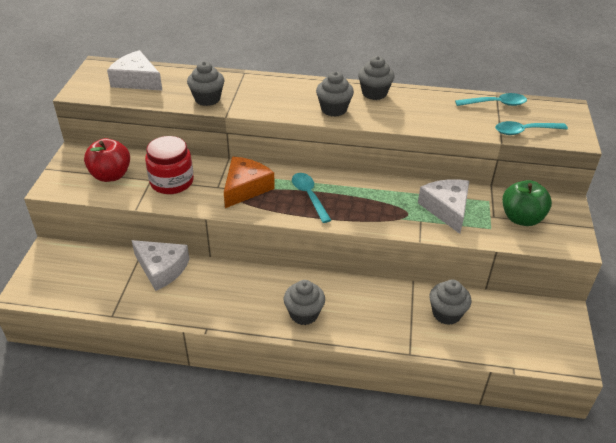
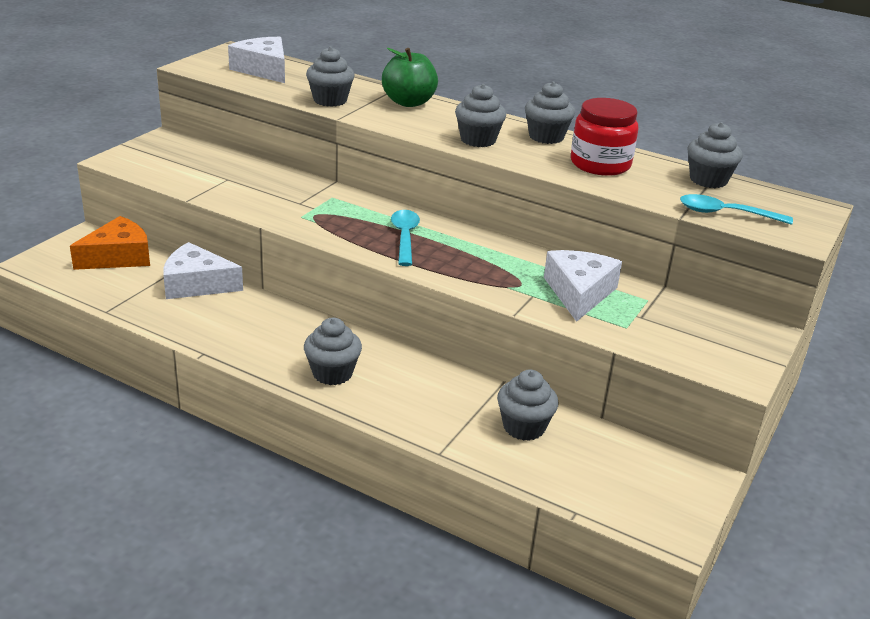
camera: 20 degrees right, 10 degrees down
red apple [84,138,130,182] -> none
white cheese [131,240,190,291] -> white cheese turned 135 degrees clockwise [163,242,243,299]
red jar [145,136,194,194] -> red jar moved to [571,98,639,176]
orange cheese [224,157,275,208] -> orange cheese moved to [70,216,150,270]
turquoise spoon [455,93,527,106] -> grey cupcake [687,122,743,188]
green apple [502,180,552,226] -> green apple moved to [382,48,438,107]

